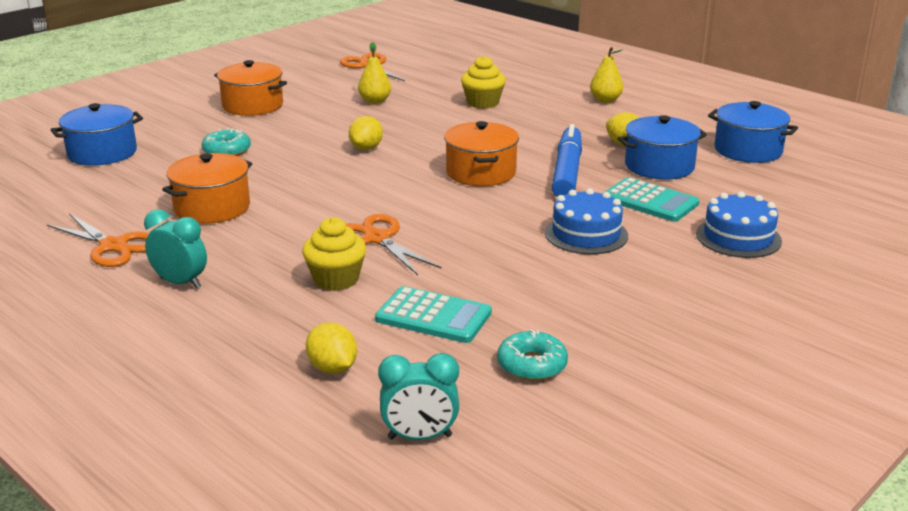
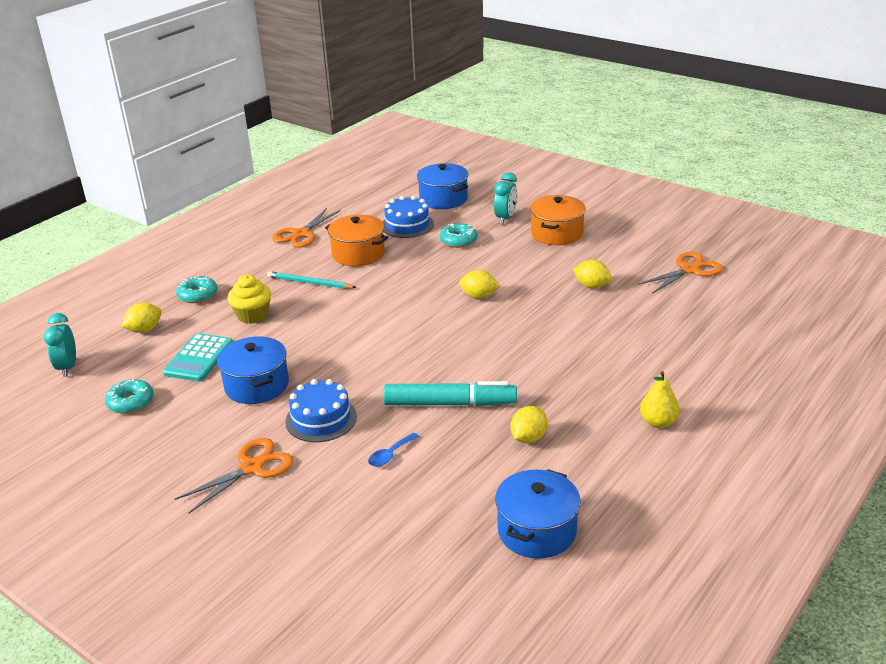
camera: 85 degrees right, 5 degrees up
turquoise clock [144,209,207,289] -> turquoise clock moved to [494,172,517,224]
orange scissors [346,214,441,275] -> orange scissors moved to [175,438,294,513]
yellow pear [358,42,391,104] -> yellow lemon [573,260,612,288]
orange pot [444,121,519,186] -> none
yellow cupcake [461,56,506,109] -> none
blue marker [552,124,582,197] -> turquoise marker [383,381,517,406]
turquoise calculator [602,177,699,222] -> blue spoon [368,433,419,467]
blue pot [618,115,707,179] -> blue pot moved to [217,336,289,404]
blue cake [696,191,782,258] -> blue cake moved to [383,196,434,238]
none -> turquoise donut [176,276,217,303]
none -> turquoise pencil [267,271,357,289]

